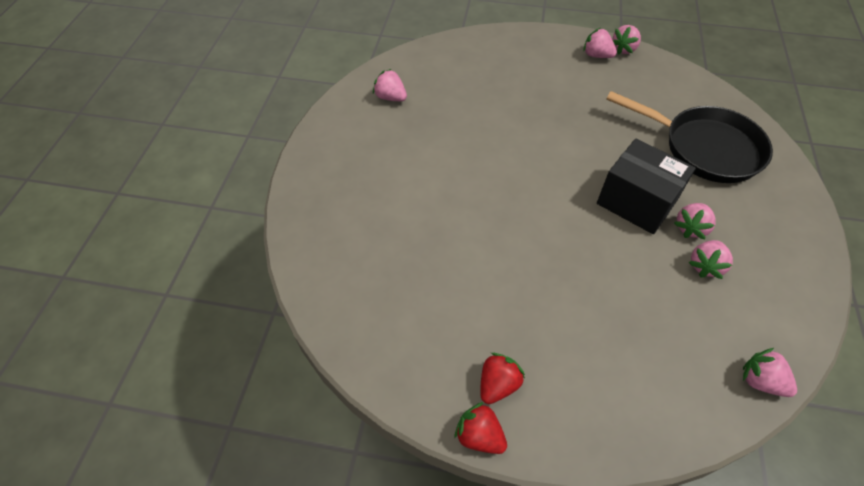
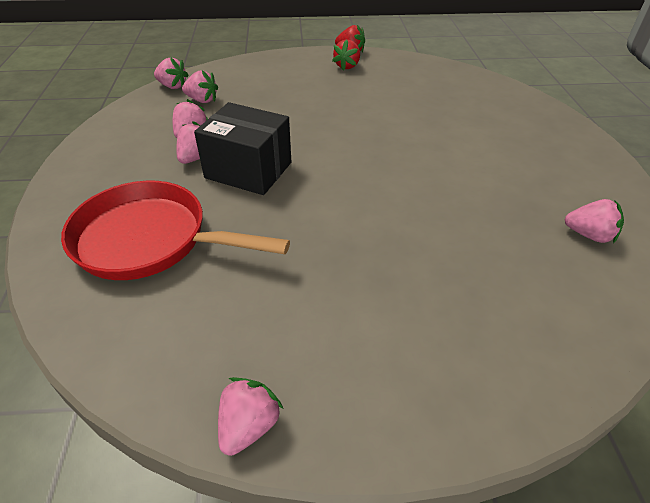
camera: 165 degrees right, 10 degrees down
pink strawberry [583,28,617,58] -> pink strawberry moved to [182,71,218,103]
black pan [606,91,773,183] -> red pan [61,181,290,280]

